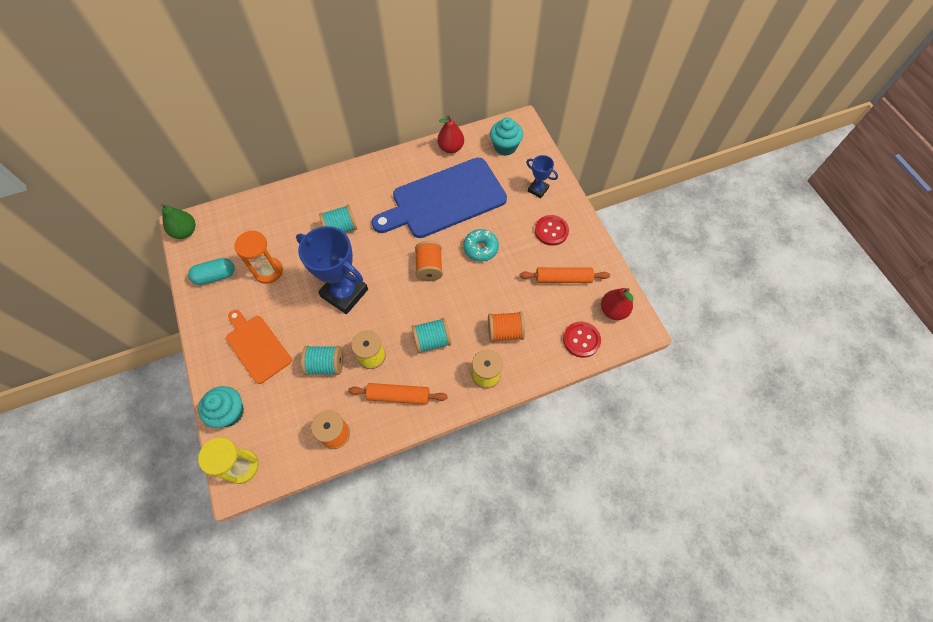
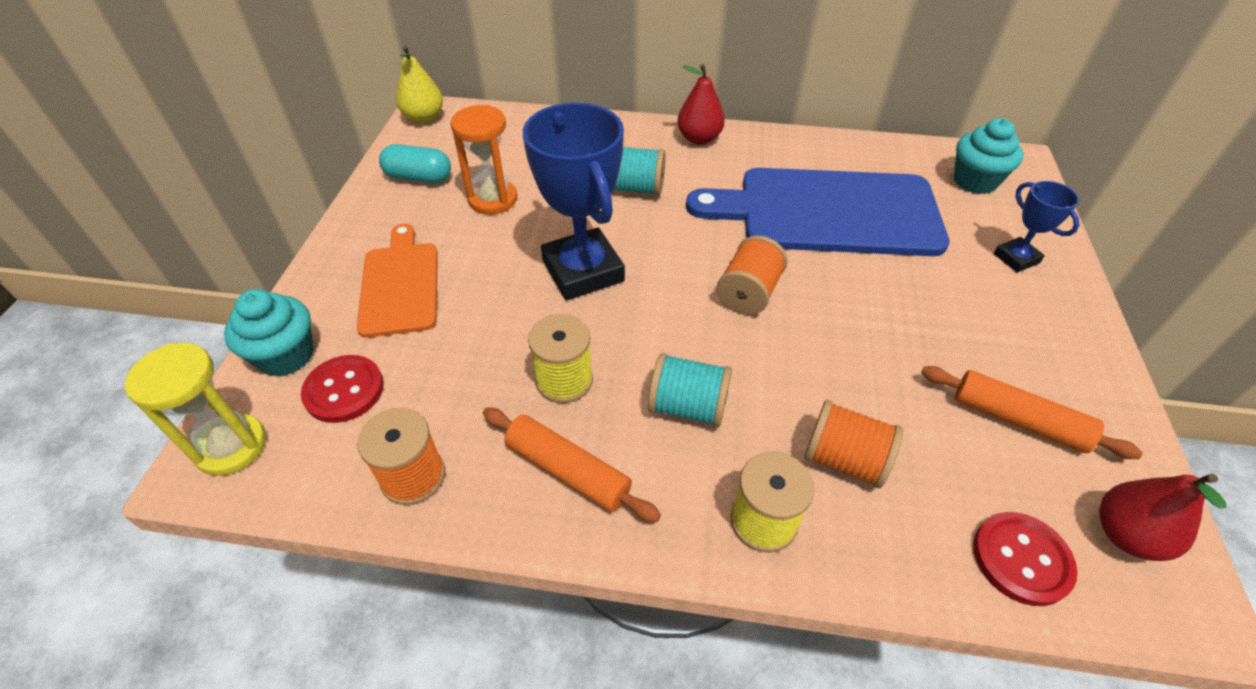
camera: 30 degrees right, 15 degrees down
green pear [161,204,195,239] -> yellow pear [396,45,443,124]
turquoise spool [301,345,343,375] -> none
red pear [437,115,464,153] -> red pear moved to [677,64,725,145]
turquoise donut [463,229,499,262] -> none
red button [535,215,569,246] -> red button moved to [301,355,384,423]

